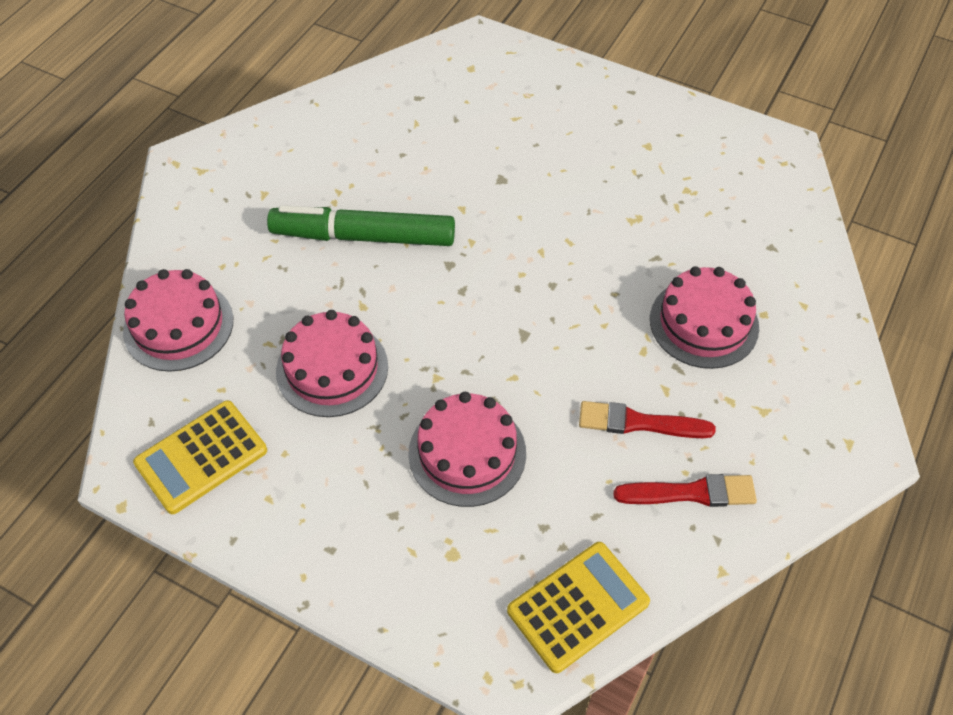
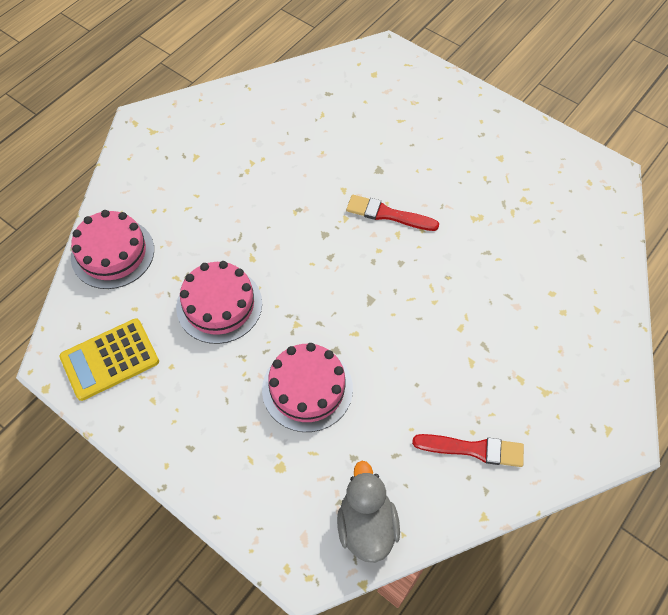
camera: 10 degrees right, 5 degrees up
green marker [267,205,455,246] -> none
yellow calculator [507,542,650,673] -> grey duck [337,461,400,563]
red brush [579,401,716,438] -> red brush moved to [346,195,439,231]
pink cake [650,266,759,369] -> none

